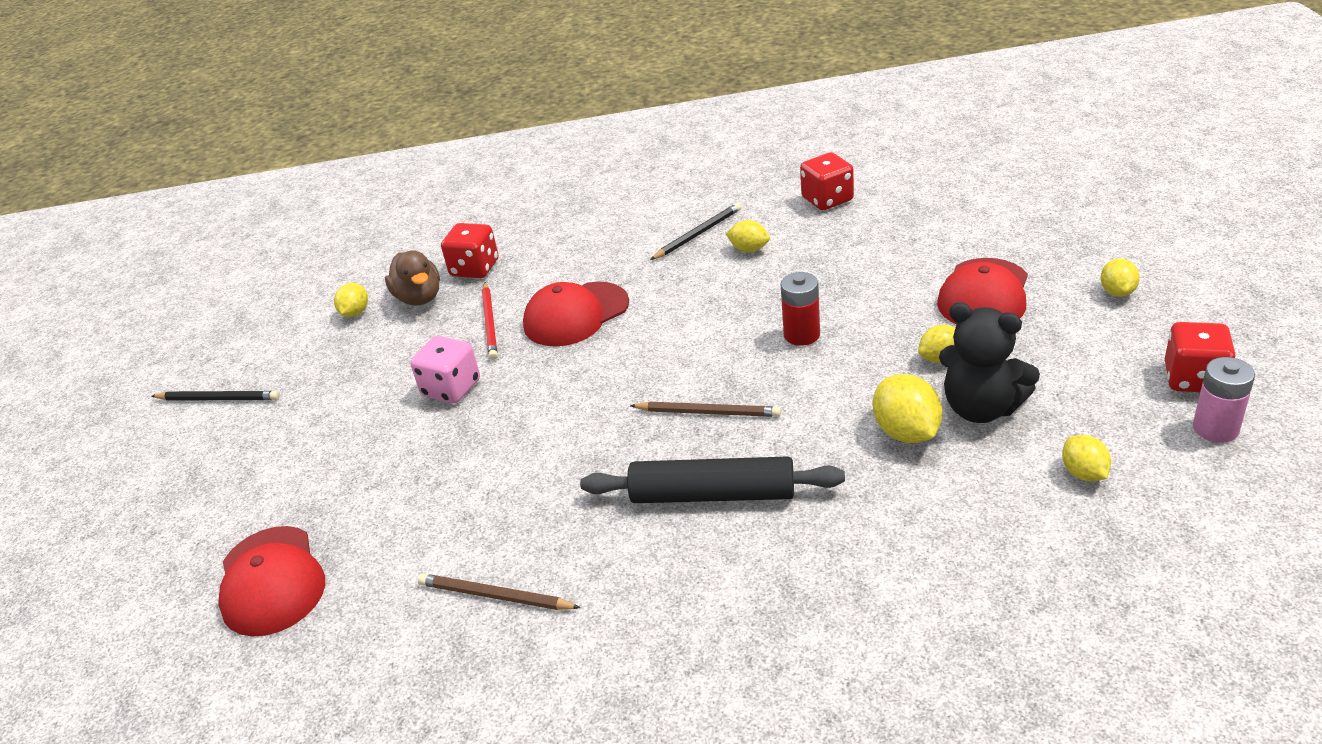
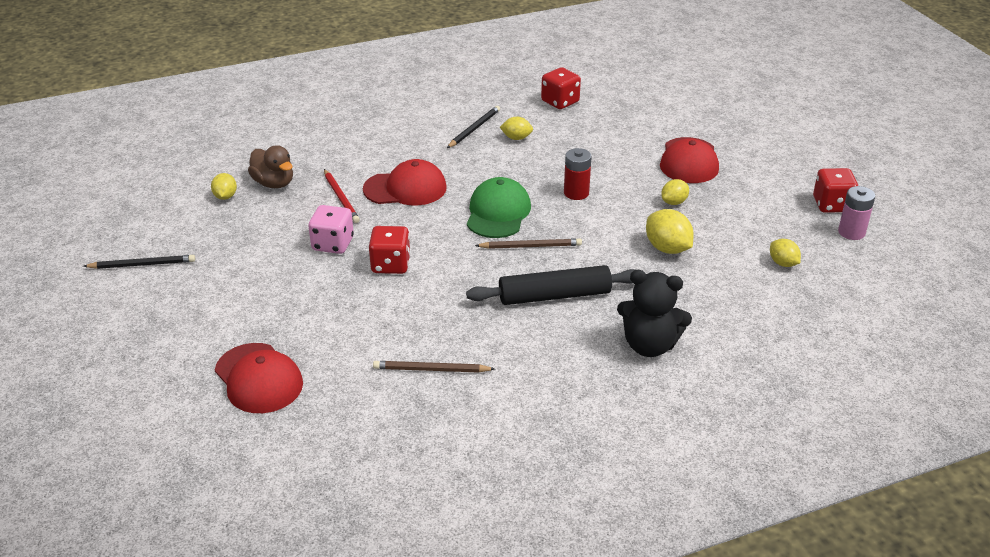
camera: 20 degrees left, 0 degrees up
red dice [441,223,498,278] -> red dice moved to [369,226,410,274]
red cap [523,282,629,347] -> red cap turned 135 degrees counterclockwise [363,159,447,205]
black teddy bear [939,302,1040,423] -> black teddy bear moved to [617,270,692,357]
yellow lemon [1101,258,1140,297] -> none
none -> green cap [467,177,531,238]

